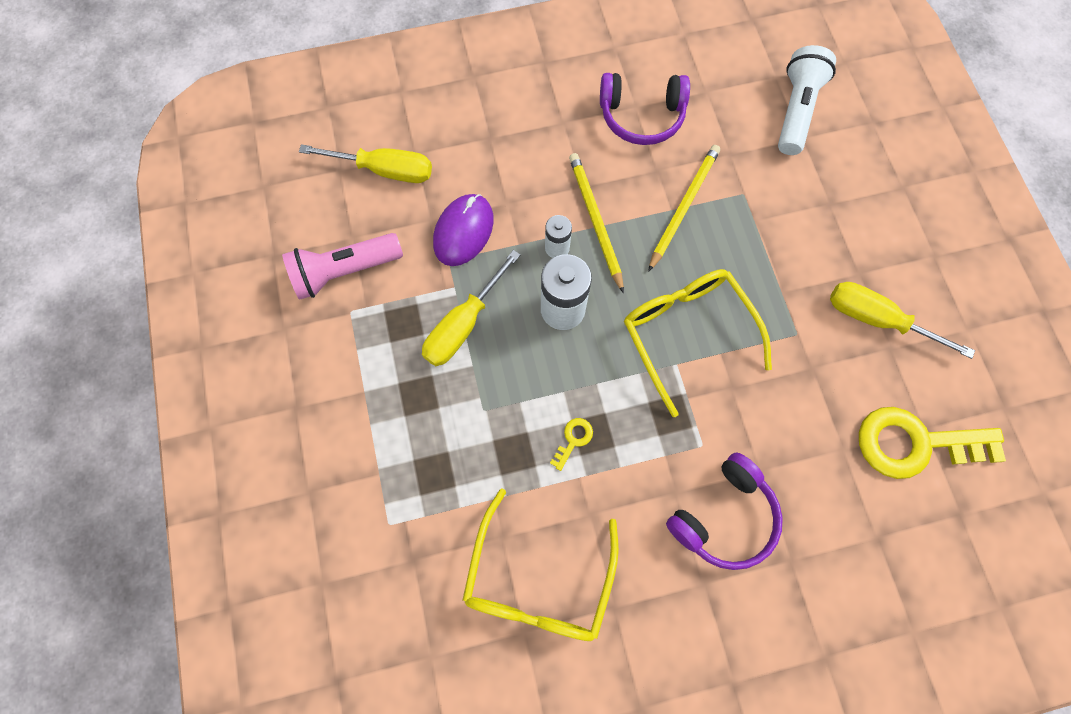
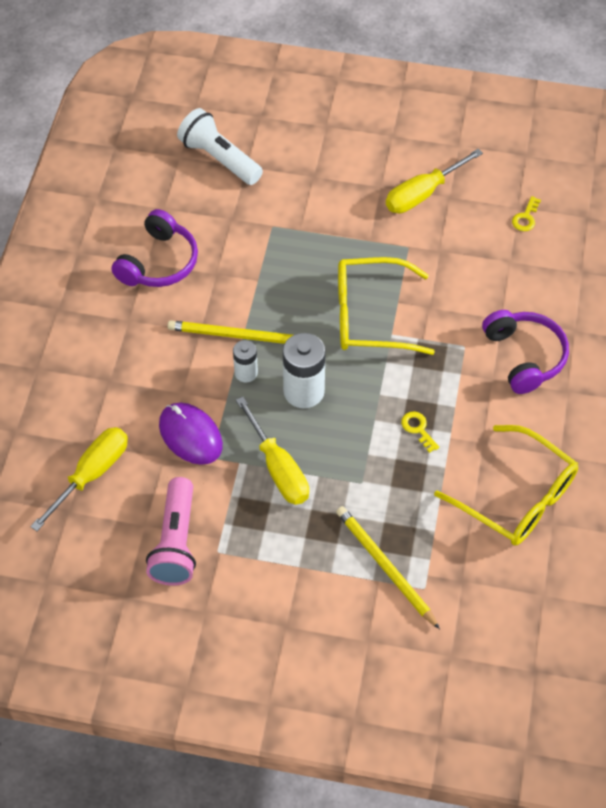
camera: 65 degrees left, 15 degrees down
yellow pencil [648,145,720,272] -> yellow pencil moved to [336,506,440,629]
yellow key [859,407,1006,479] -> yellow key [512,196,541,231], size x0.40

